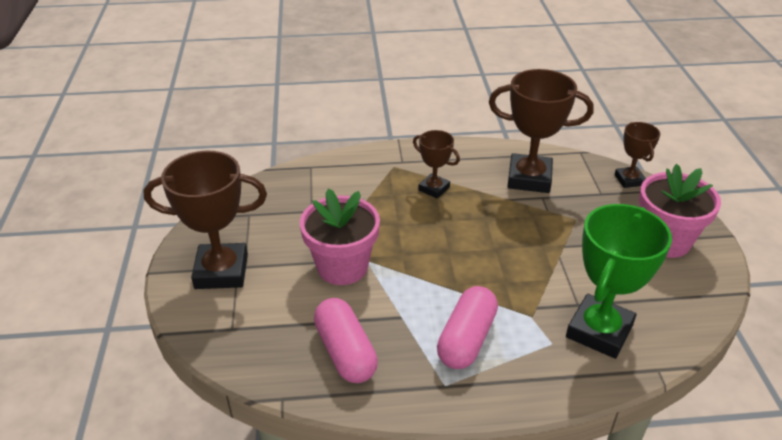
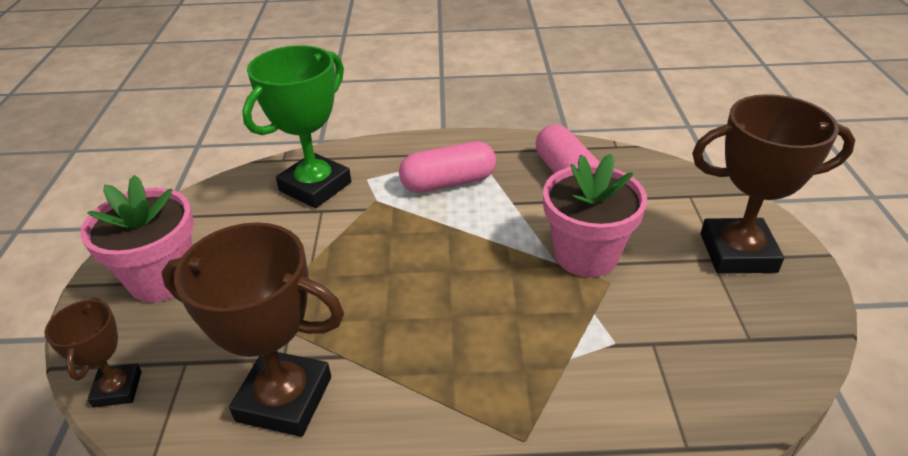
camera: 175 degrees left, 0 degrees up
brown trophy [413,130,460,199] -> none
pink capsule [437,286,498,369] -> pink capsule turned 45 degrees clockwise [399,141,496,193]

